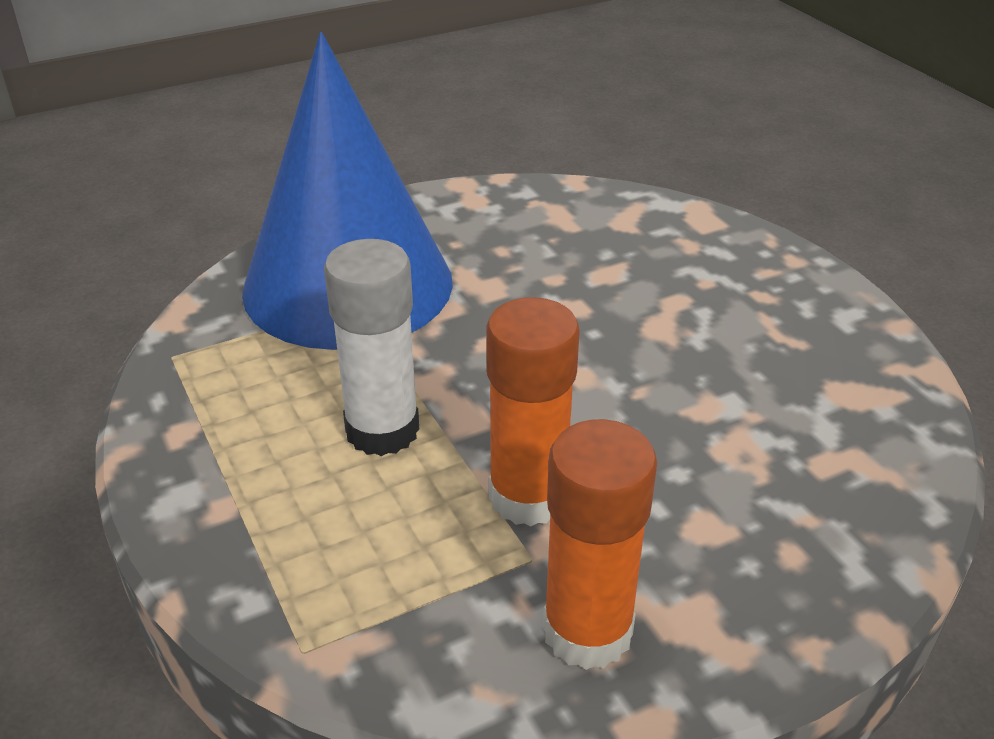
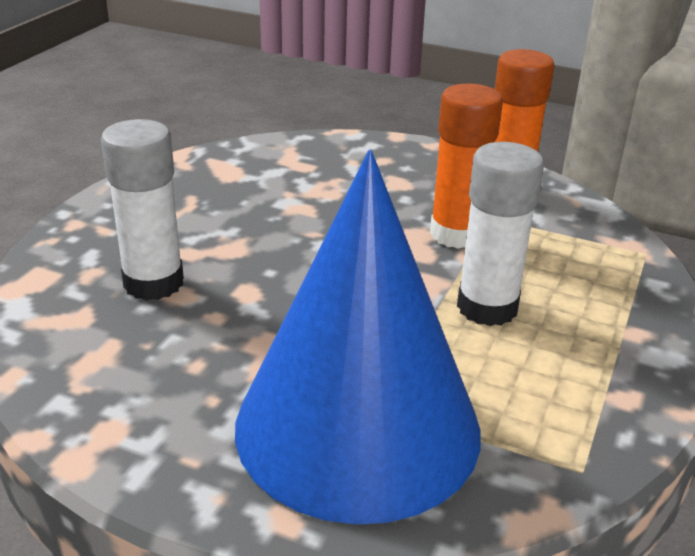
camera: 130 degrees left, 5 degrees down
none -> white glue stick [101,119,184,301]

